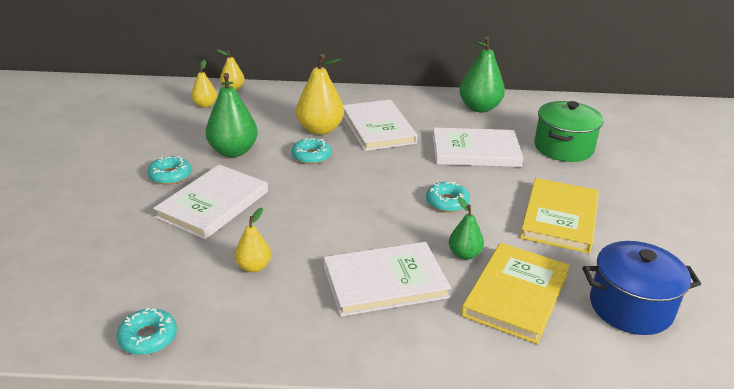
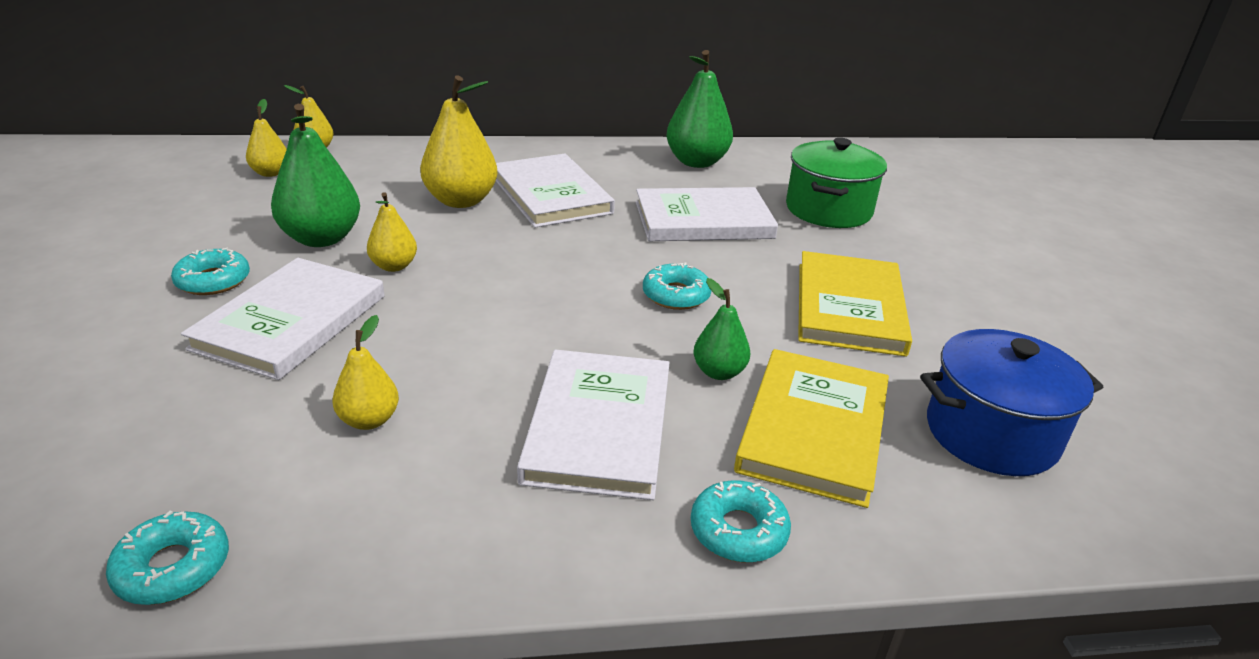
camera: 10 degrees left, 0 degrees up
turquoise donut [291,137,331,164] -> turquoise donut moved to [691,480,791,563]
white book [324,242,451,317] -> white book turned 60 degrees counterclockwise [517,350,669,500]
none -> yellow pear [367,192,417,272]

